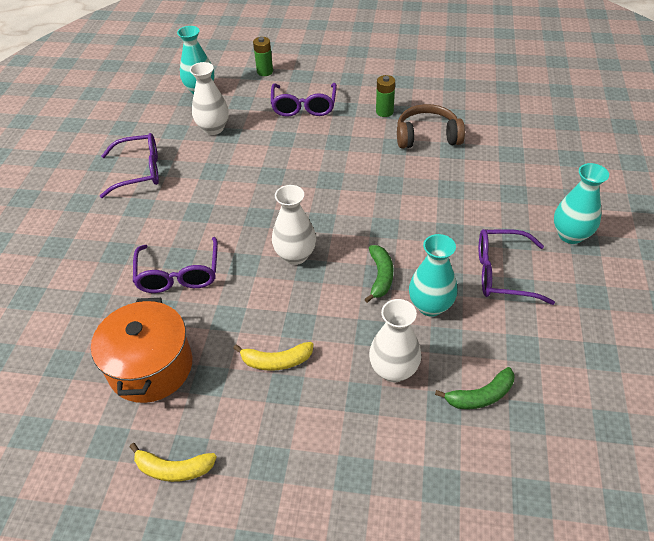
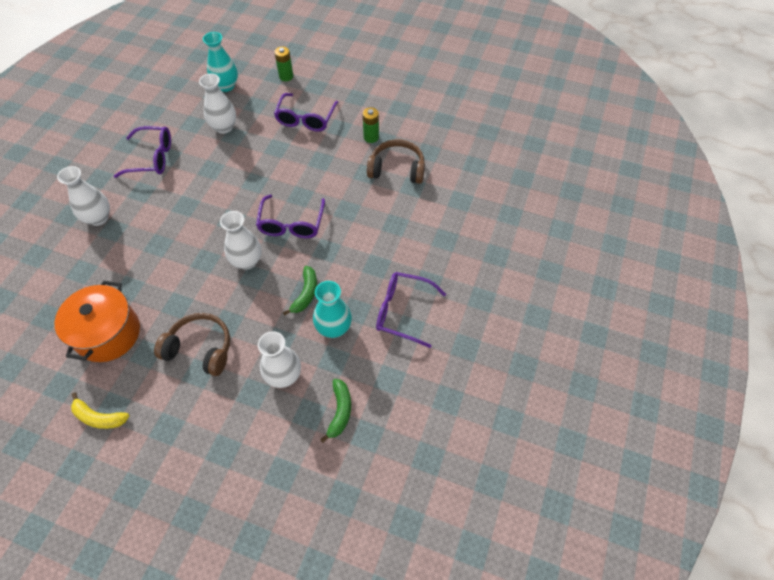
camera: 10 degrees right, 10 degrees up
purple glasses [133,237,218,293] -> purple glasses moved to [256,195,325,238]
yellow banana [233,342,313,371] -> brown headphones [154,313,230,376]
green banana [435,367,515,409] -> green banana turned 75 degrees counterclockwise [320,379,351,443]
turquoise vase [554,163,609,244] -> none
none -> white vase [57,166,110,226]

